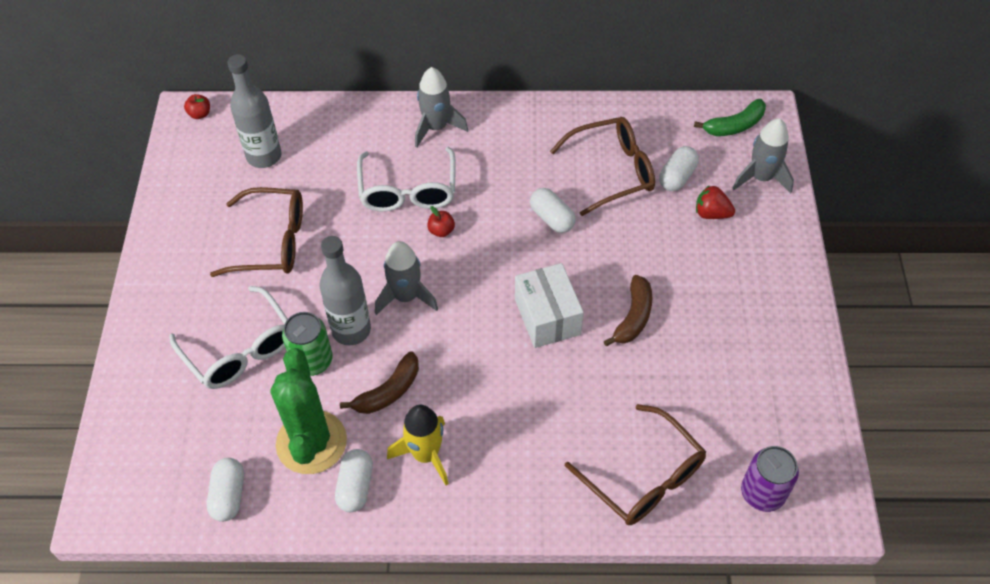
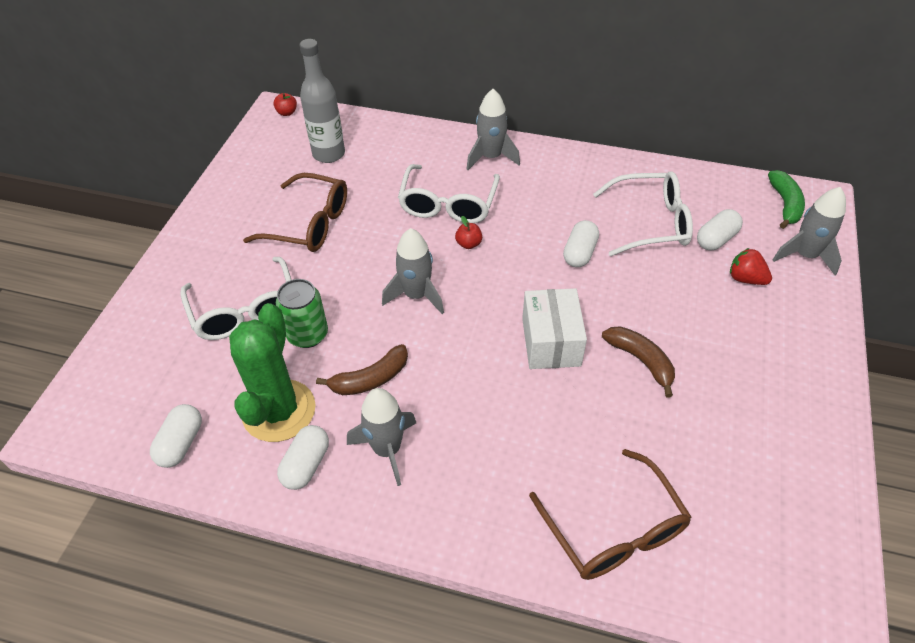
camera: 15 degrees right, 5 degrees down
grey bottle [320,236,371,345] -> none
yellow rocket [387,405,449,485] -> grey rocket [347,388,416,486]
white capsule [530,188,576,233] -> white capsule turned 45 degrees clockwise [563,220,599,267]
brown glasses [550,117,655,216] -> white glasses [593,171,693,256]
brown banana [604,275,652,346] -> brown banana turned 75 degrees counterclockwise [602,326,675,397]
green banana [694,99,766,136] -> green banana turned 75 degrees counterclockwise [768,170,805,229]
purple can [741,446,799,512] -> none

